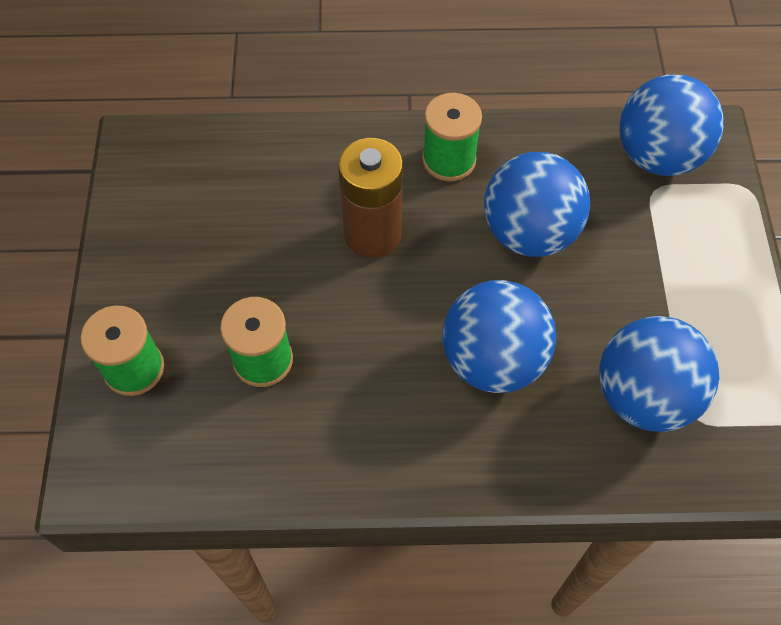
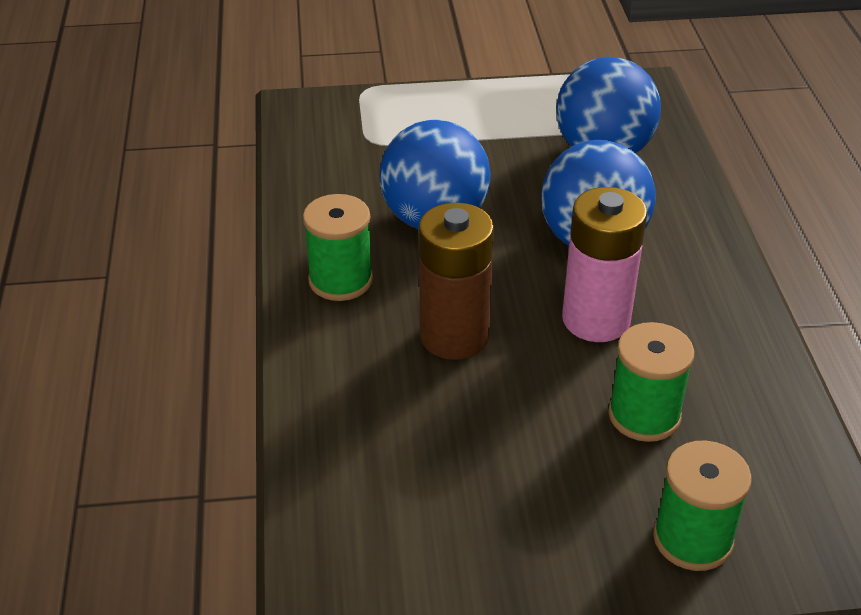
camera: 95 degrees left, 20 degrees down
blue ball [620,75,724,176] -> none
none -> pink battery [562,187,647,342]

